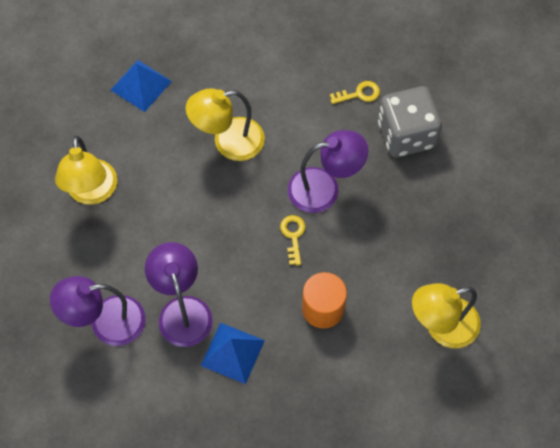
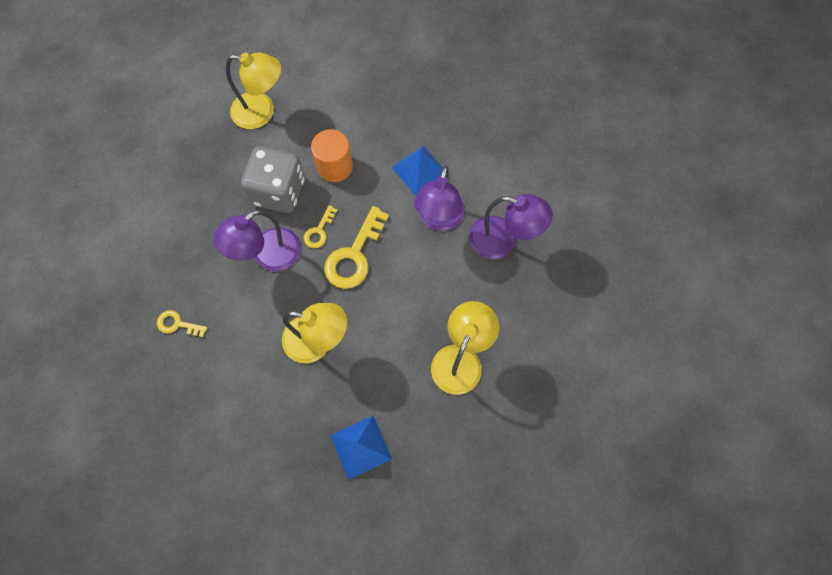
camera: 150 degrees left, 5 degrees up
purple lamp [288,130,368,213] -> purple lamp turned 60 degrees counterclockwise [213,210,301,271]
grey dice [378,86,442,157] -> grey dice moved to [241,146,305,213]
none -> yellow key [324,206,389,289]

